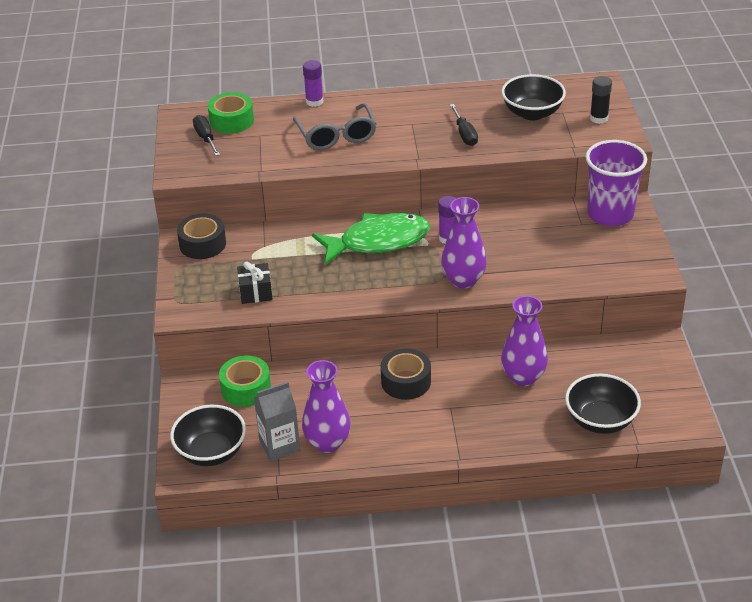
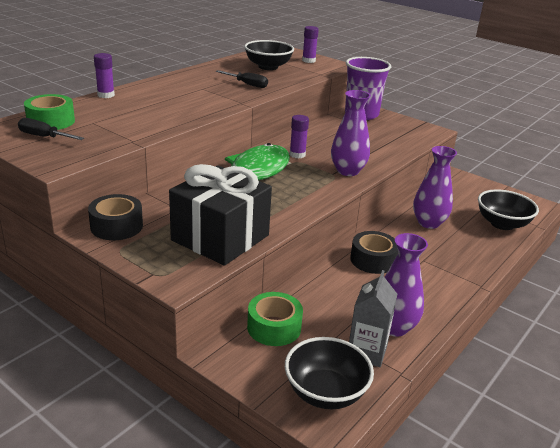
camera: 50 degrees left, 10 degrees down
black gift [237,261,273,304] -> black gift [169,164,272,266], size x2.20
grey glasses [293,103,377,150] -> none
black glue stick [590,76,612,124] -> purple glue stick [302,26,319,63]

